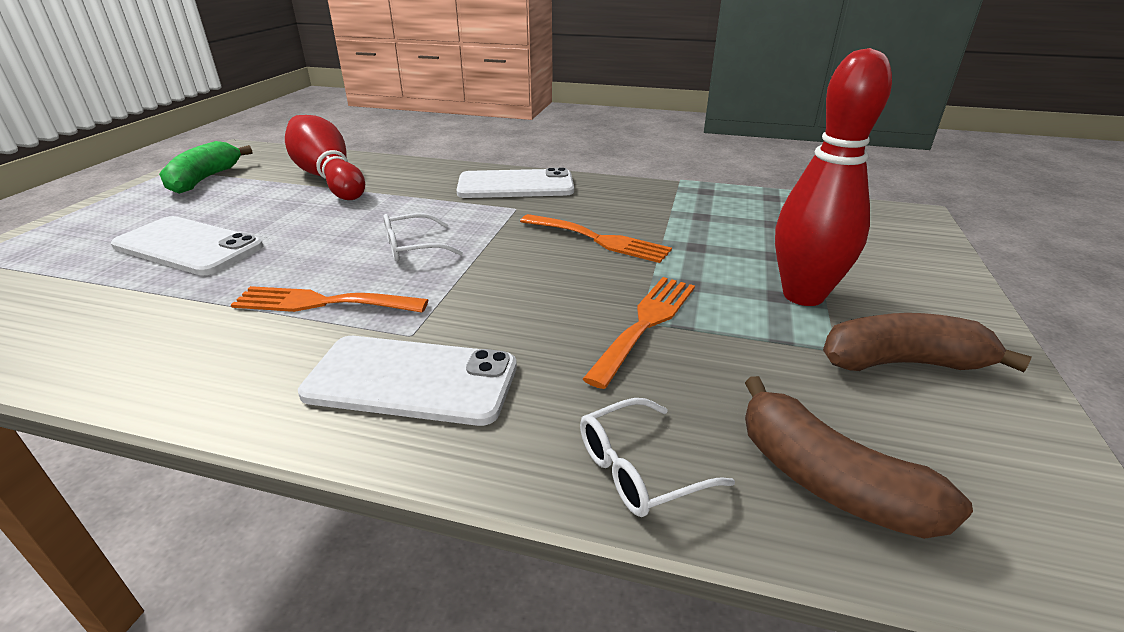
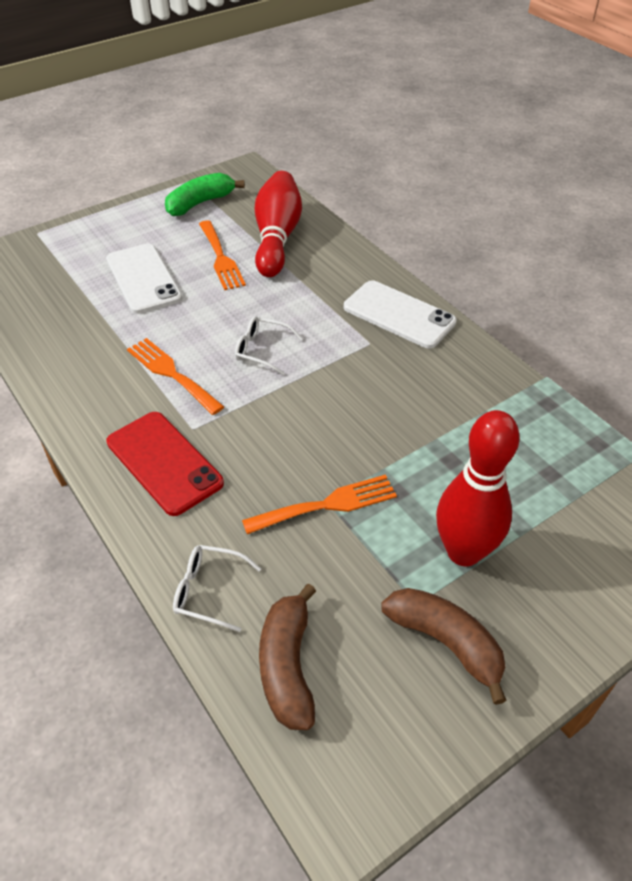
camera: 40 degrees right, 15 degrees up
white phone [298,336,517,426] -> red phone [106,412,224,516]
orange fork [520,214,672,263] -> orange fork moved to [199,220,246,290]

